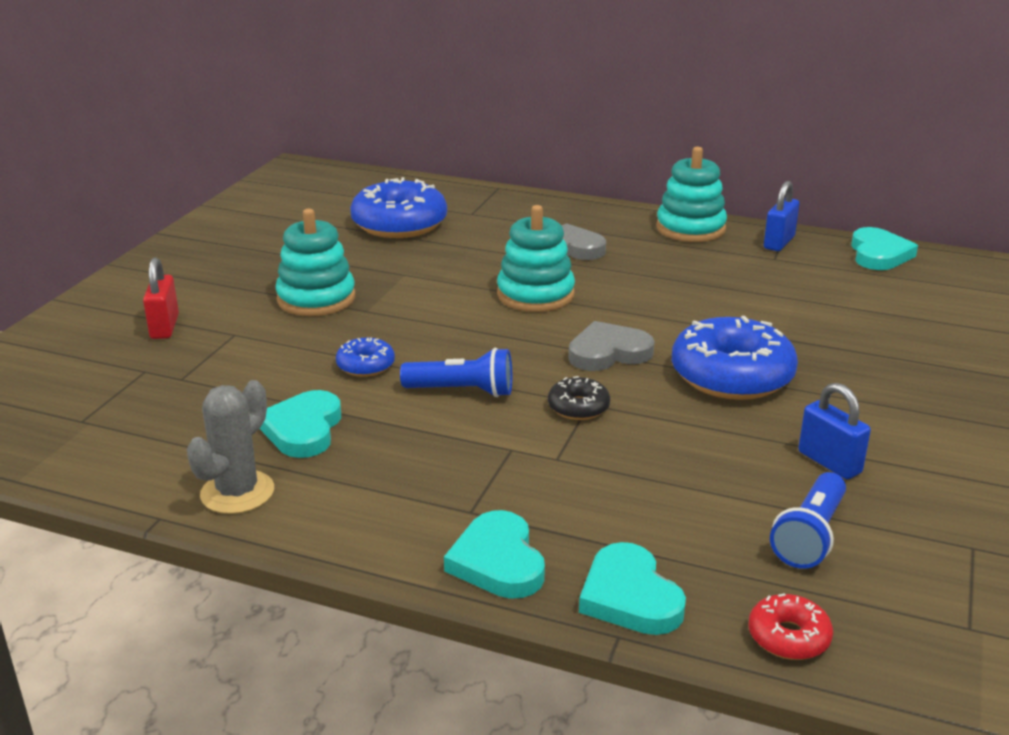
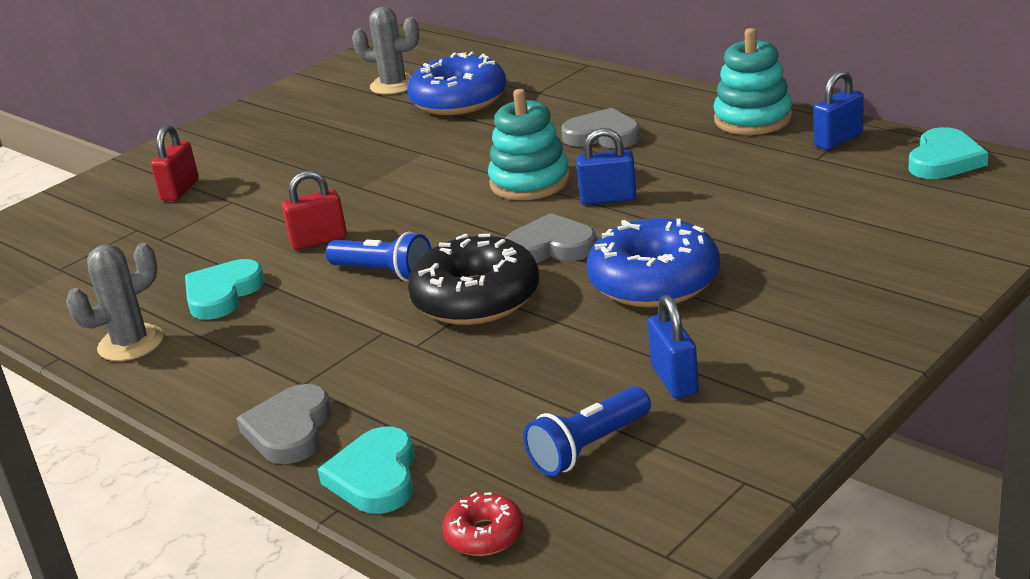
camera: 25 degrees right, 0 degrees up
turquoise stacking toy [275,209,355,316] -> none
blue donut [336,337,395,377] -> red padlock [282,170,347,250]
turquoise heart [444,510,545,599] -> grey heart [236,384,331,464]
black donut [548,376,610,420] -> black donut [408,234,539,325], size x2.07
none -> grey cactus [352,7,419,95]
none -> blue padlock [576,128,637,205]

